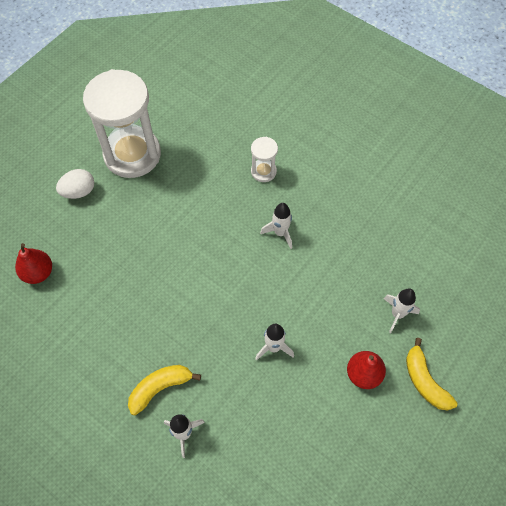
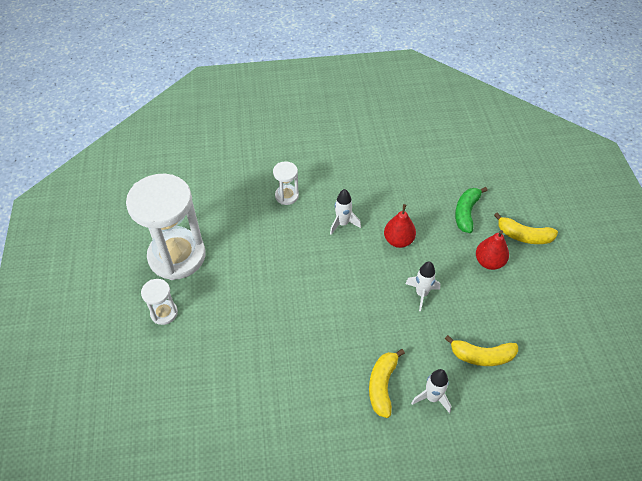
camera: 45 degrees left, 10 degrees down
red pear [15,243,52,284] -> red pear moved to [384,204,416,248]
white egg [56,169,94,199] -> white hourglass [141,279,178,325]
white rocket [383,288,420,333] -> green banana [455,187,488,233]
none -> yellow banana [445,335,518,366]

